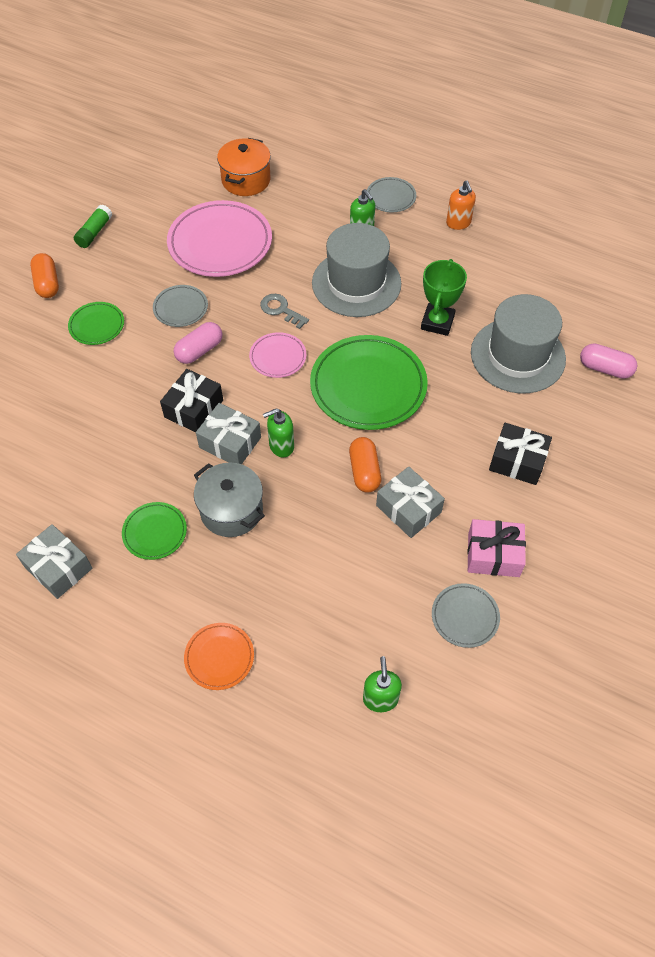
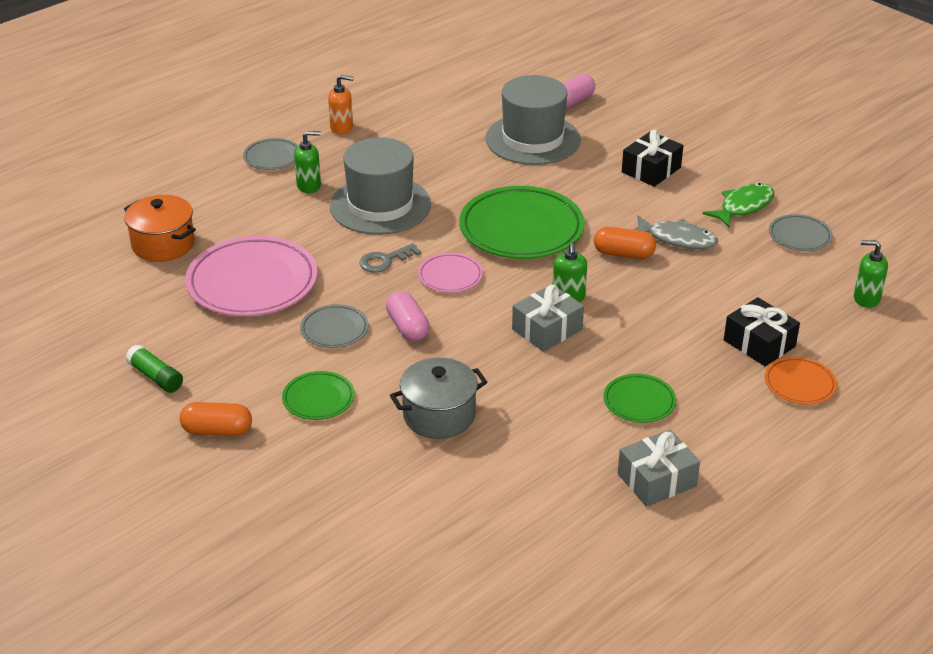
camera: 70 degrees left, 20 degrees down
black gift [160,369,223,432] -> black gift moved to [724,297,800,366]
grey pot [194,463,265,537] -> grey pot moved to [390,358,487,439]
grey gift [376,467,445,538] -> grey fish [633,215,718,249]
green trophy [421,259,467,336] -> none
pink gift [467,519,526,577] -> green fish [703,183,774,228]

